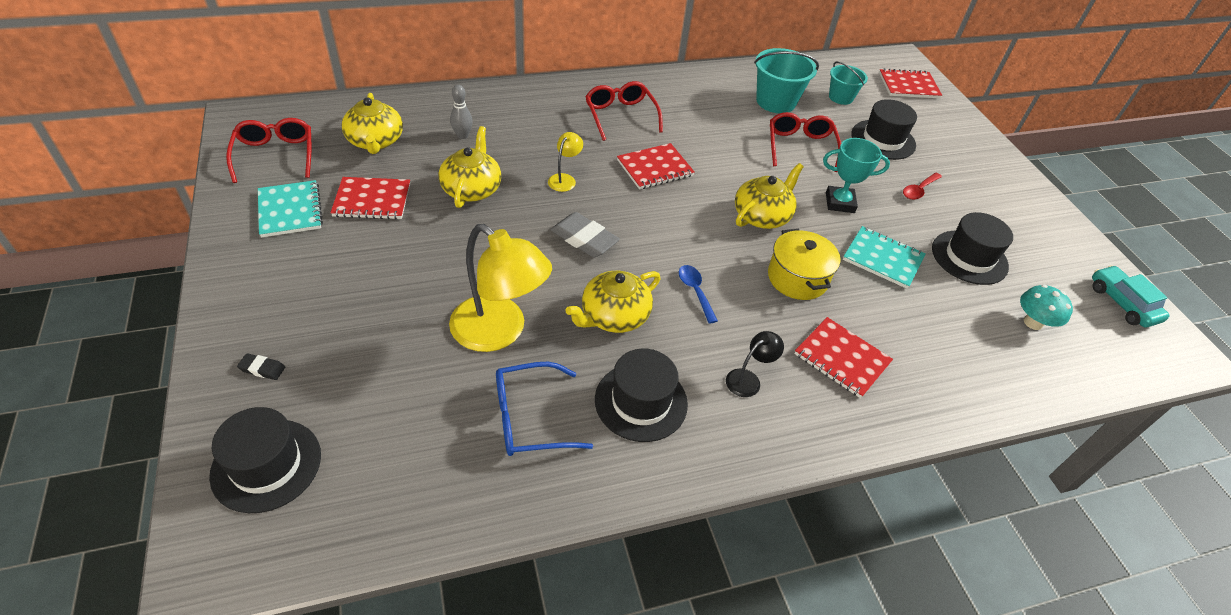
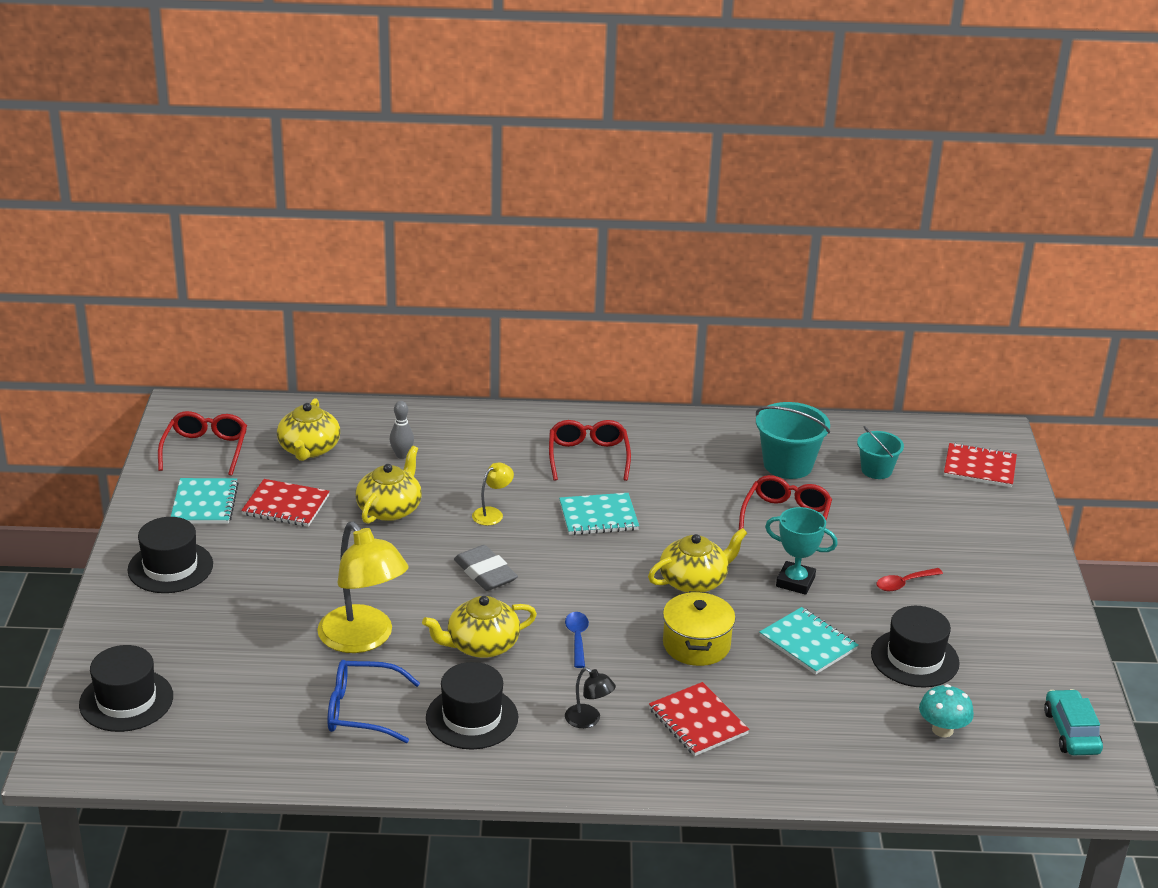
camera: 20 degrees right, 15 degrees down
black eraser [237,353,285,380] -> none
red notebook [617,143,695,189] -> turquoise notebook [559,493,639,535]
black lamp [726,331,784,397] -> black lamp turned 60 degrees clockwise [565,667,616,728]
black hat [851,99,917,160] -> black hat moved to [127,517,213,593]

